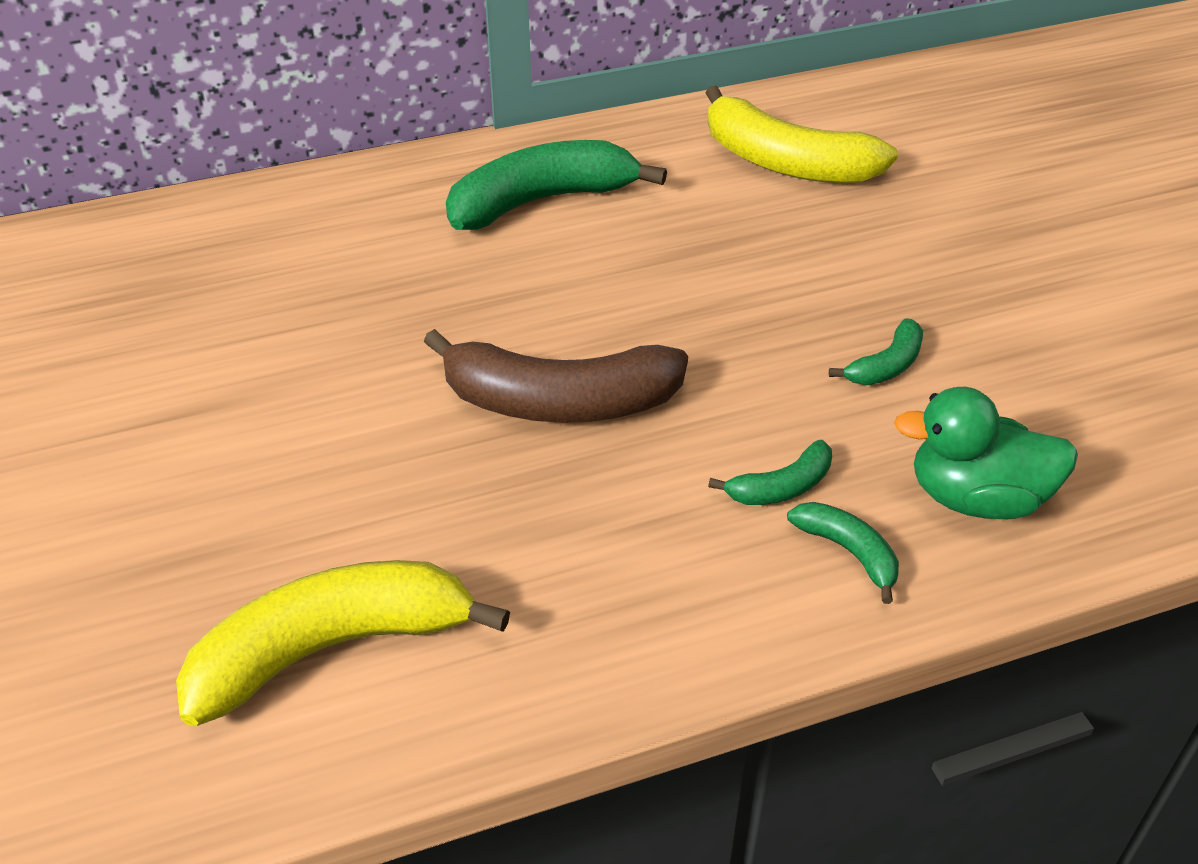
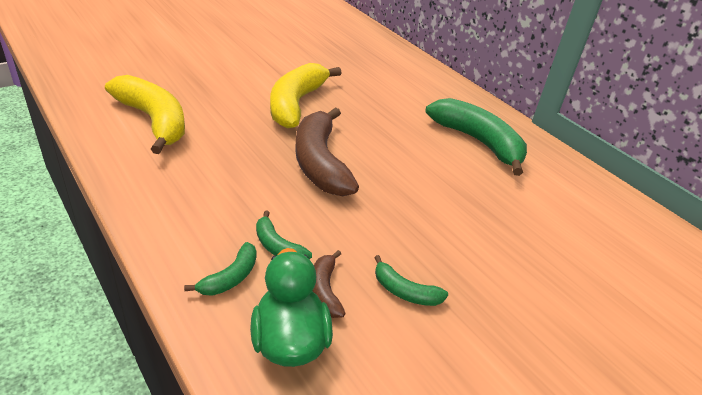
camera: 70 degrees right, 5 degrees down
yellow banana [705,85,898,183] -> yellow banana moved to [270,63,342,129]
none -> brown banana [313,250,346,318]

